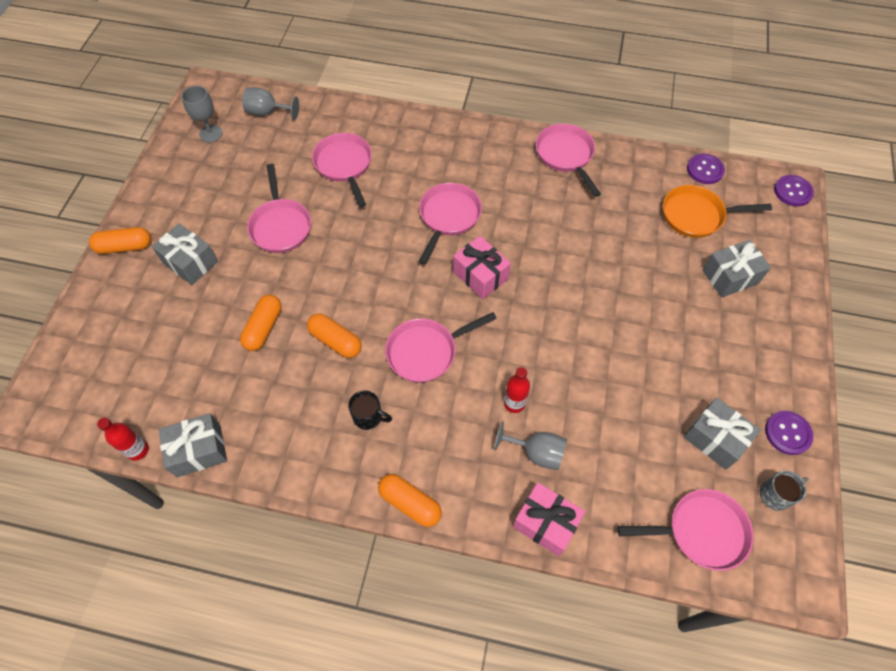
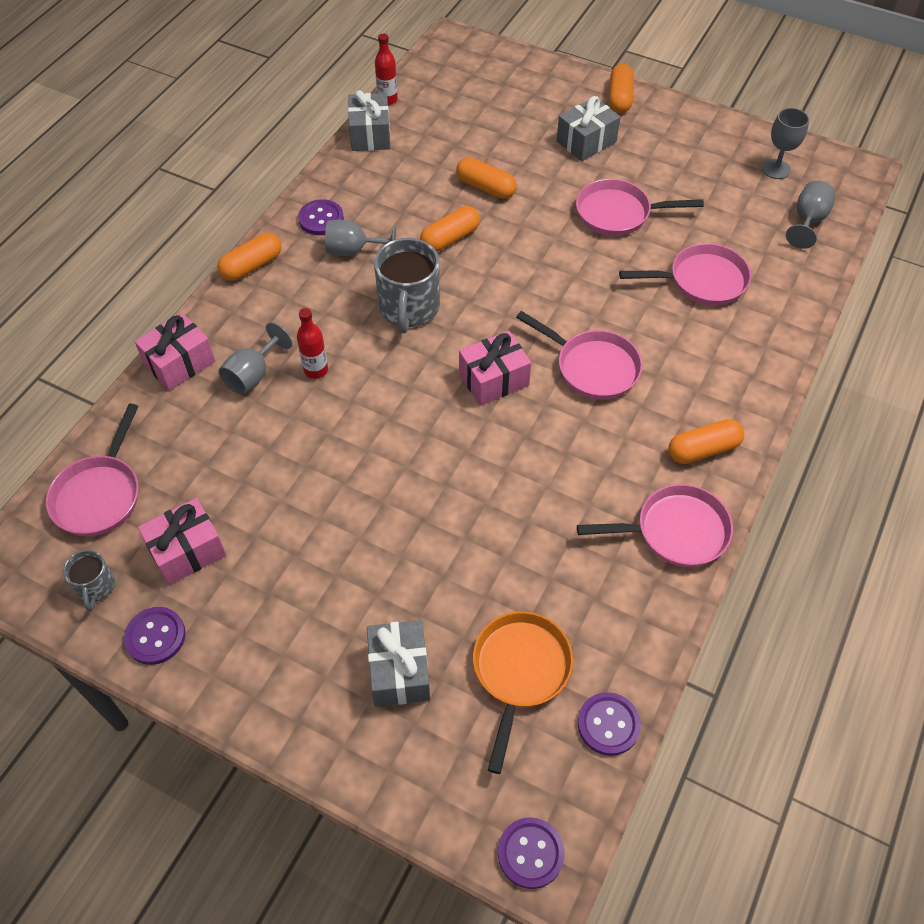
camera: 105 degrees right, 5 degrees down
black mug [348,390,392,430] -> grey goblet [325,220,396,256]
pink pan [385,312,497,382] -> grey mug [374,238,440,333]
grey gift [684,398,761,470] -> pink gift [138,498,226,585]
none -> purple button [298,199,344,235]
none -> orange capsule [668,419,744,464]

